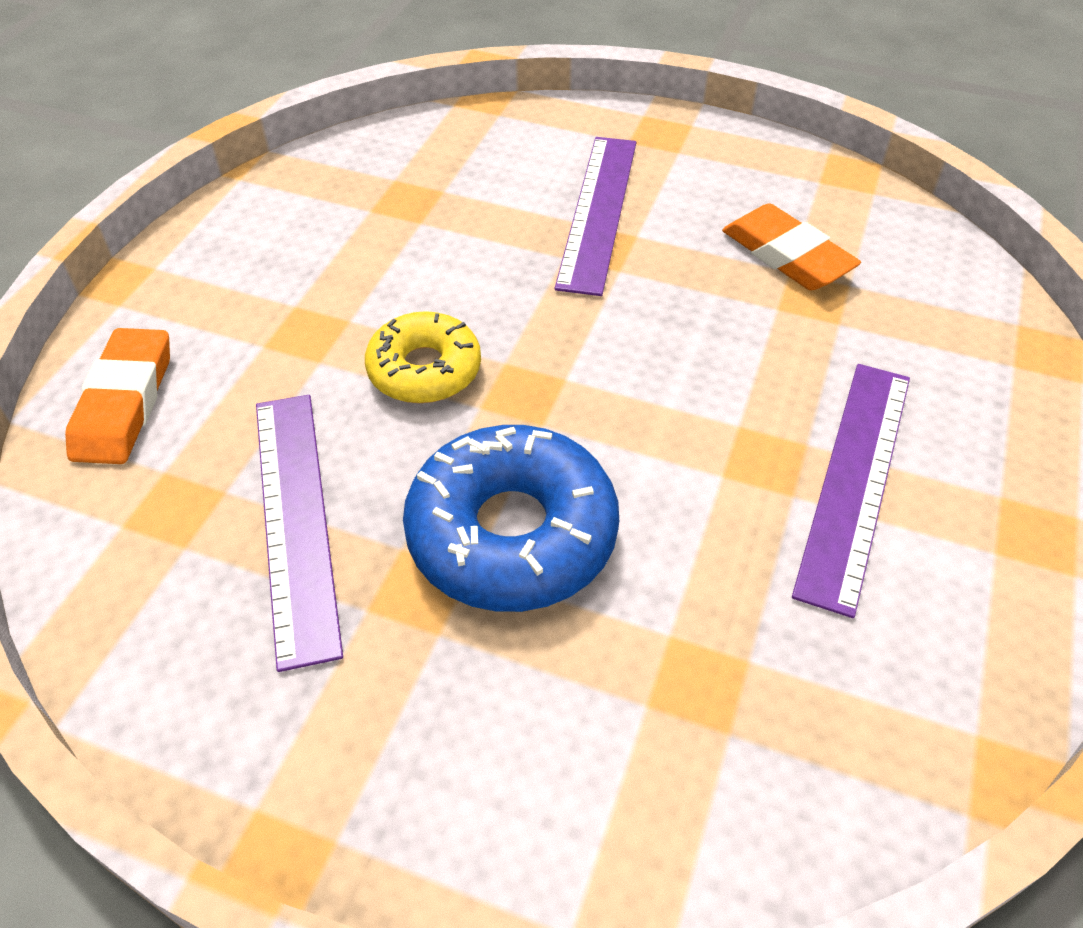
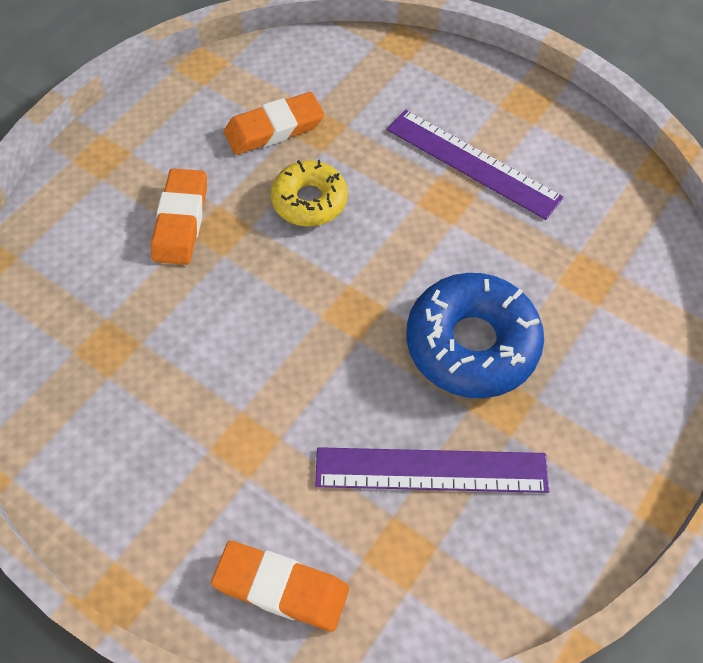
camera: 75 degrees left, 10 degrees up
yellow donut [365,311,481,403] -> yellow donut moved to [271,160,348,227]
purple ruler [555,137,636,296] -> orange eraser [151,168,207,265]

